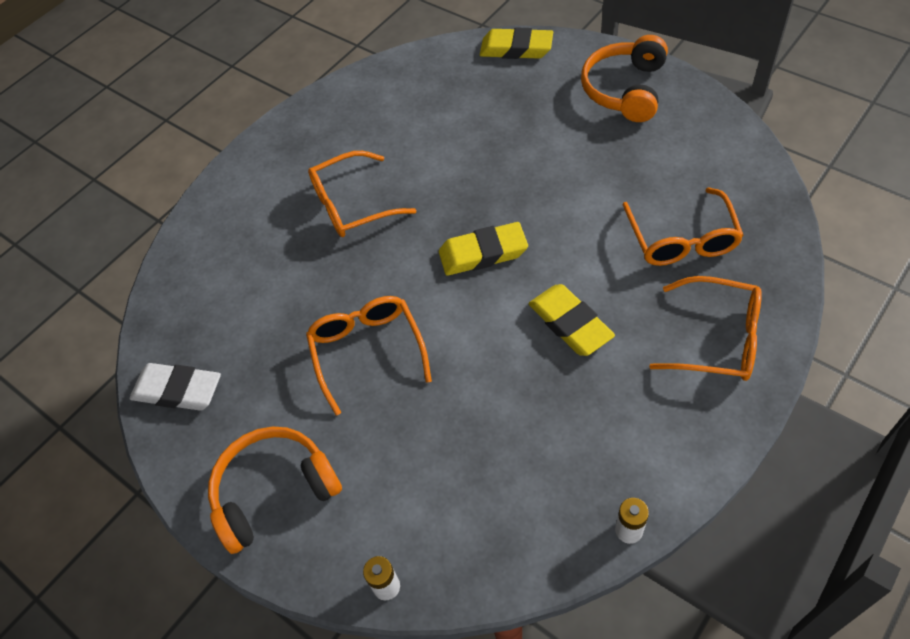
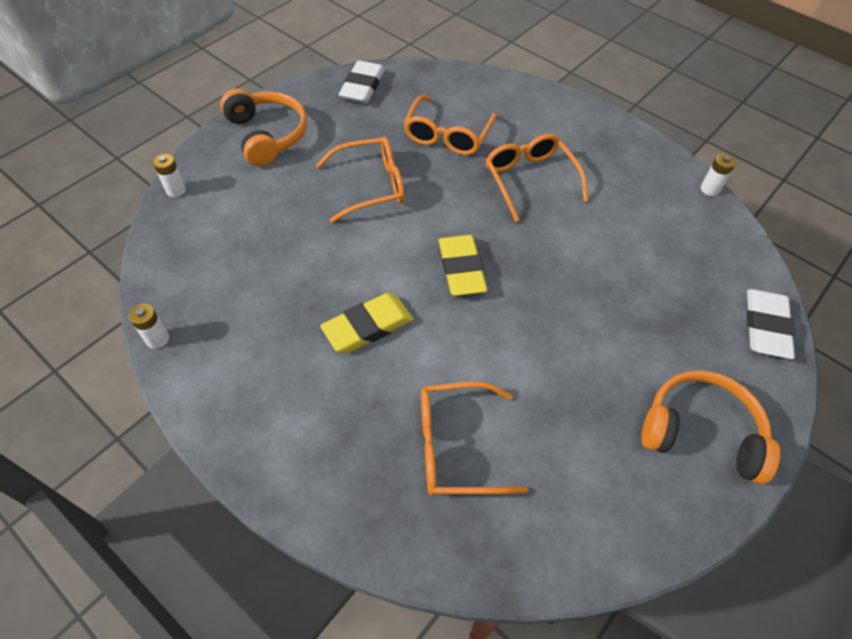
camera: 85 degrees right, 0 degrees up
yellow eraser [480,28,553,59] -> white eraser [747,289,795,359]
orange glasses [649,276,762,381] -> orange glasses moved to [404,95,497,155]
none -> white battery [701,154,736,196]

